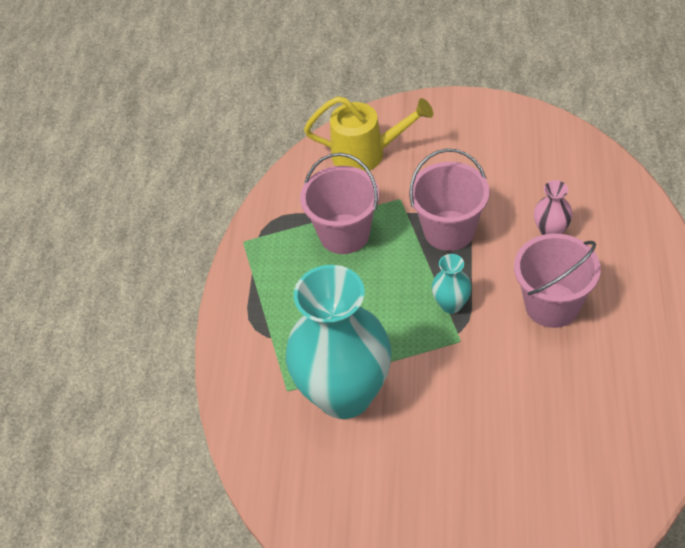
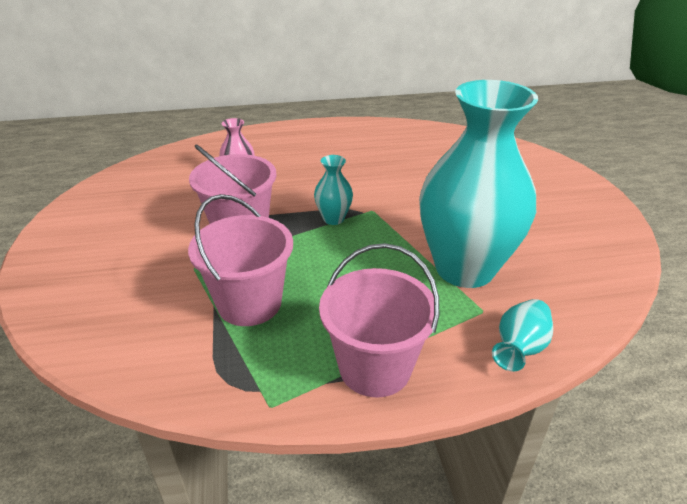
camera: 110 degrees left, 15 degrees down
yellow watering can [304,96,433,172] -> none
pink bucket [514,234,601,328] -> pink bucket moved to [319,243,439,397]
none -> turquoise vase [492,299,553,372]

